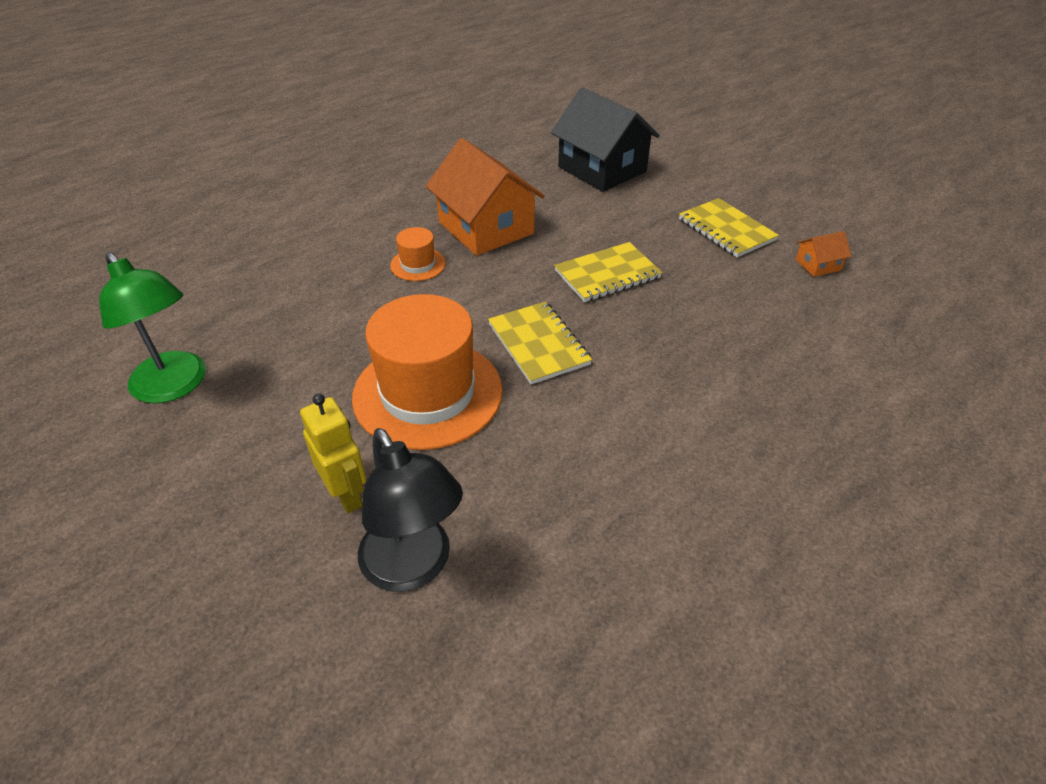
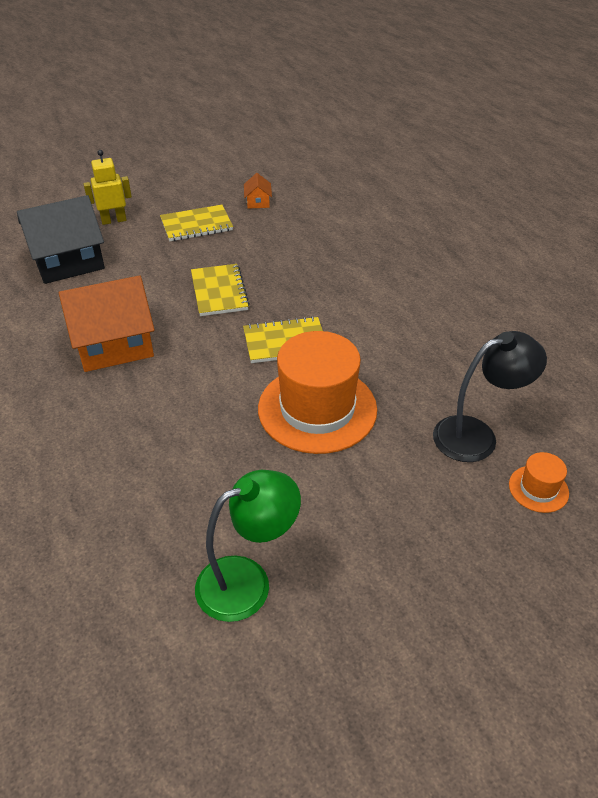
camera: 75 degrees left, 0 degrees up
yellow robot [300,394,366,513] -> yellow robot moved to [83,150,132,225]
orange hat [390,227,446,281] -> orange hat moved to [509,452,569,513]

